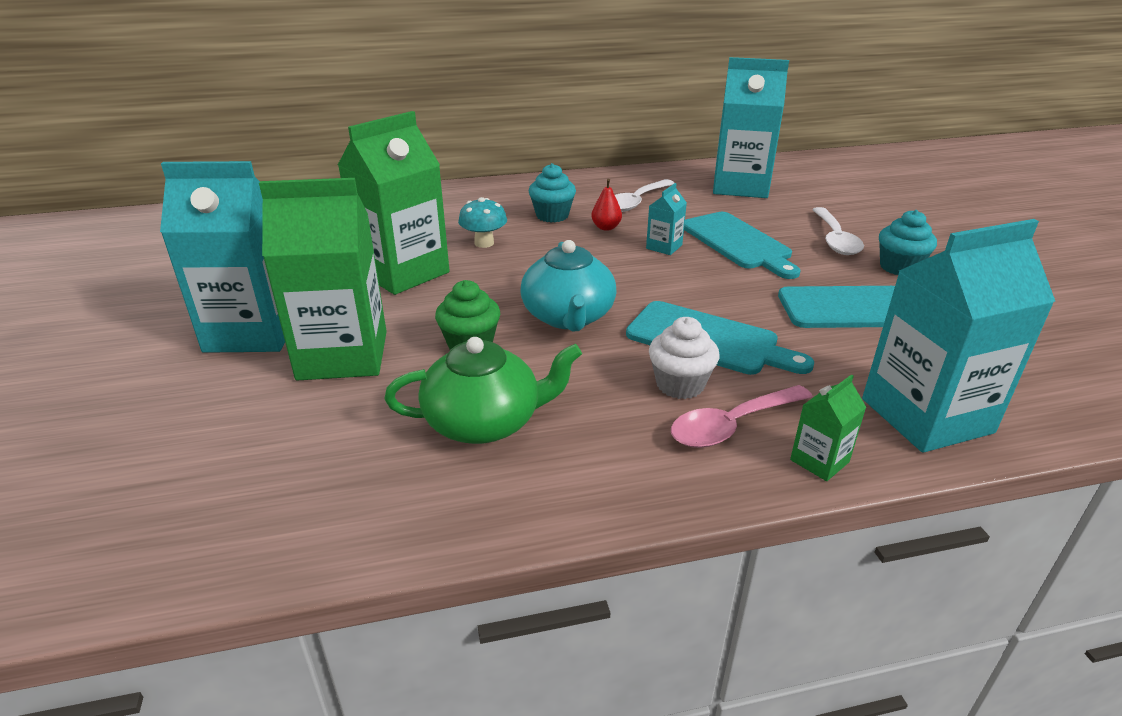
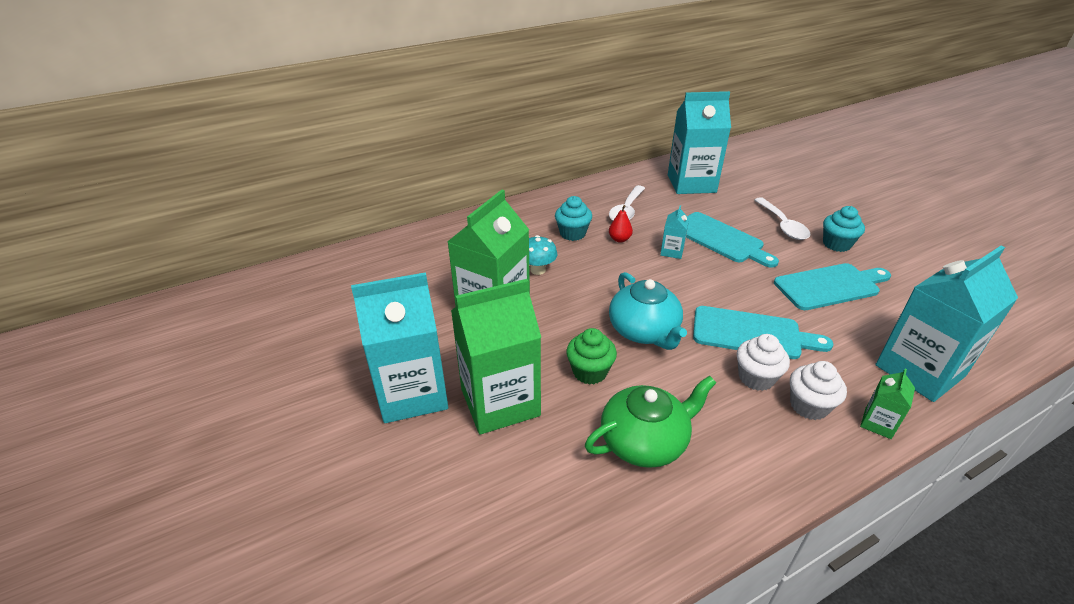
camera: 15 degrees left, 5 degrees up
pink spoon [671,385,813,448] -> white cupcake [790,361,847,420]

